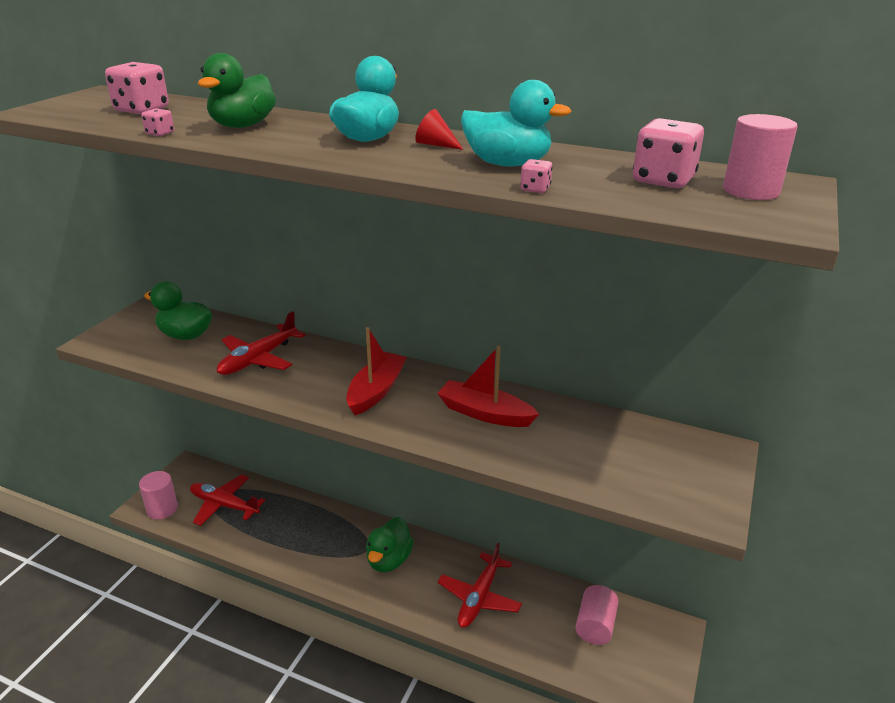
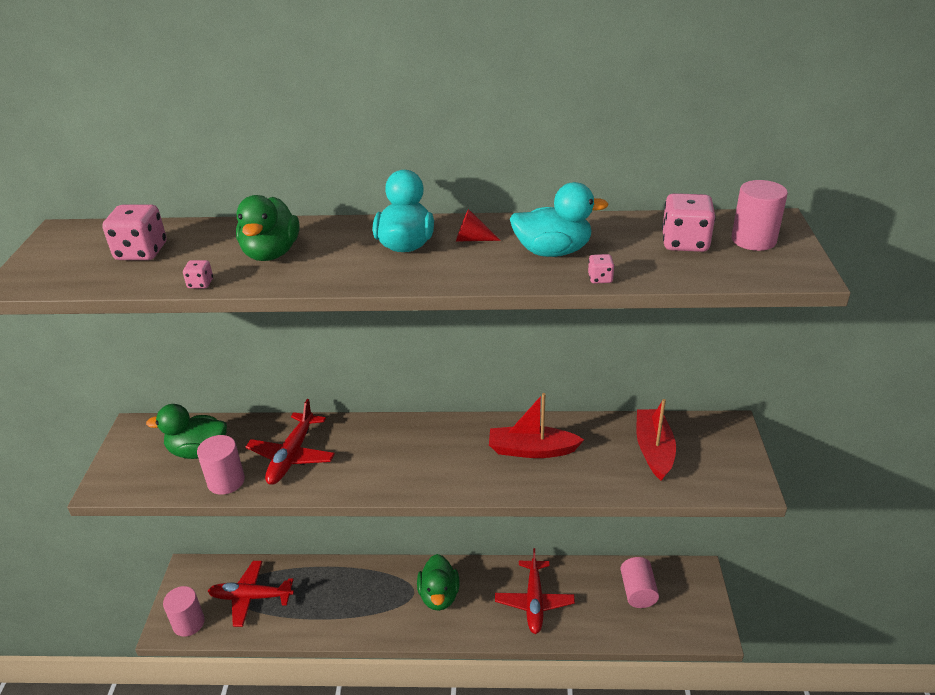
camera: 20 degrees left, 5 degrees up
red boat [346,327,407,415] -> red boat moved to [637,399,676,481]
none -> pink cylinder [197,435,245,495]

